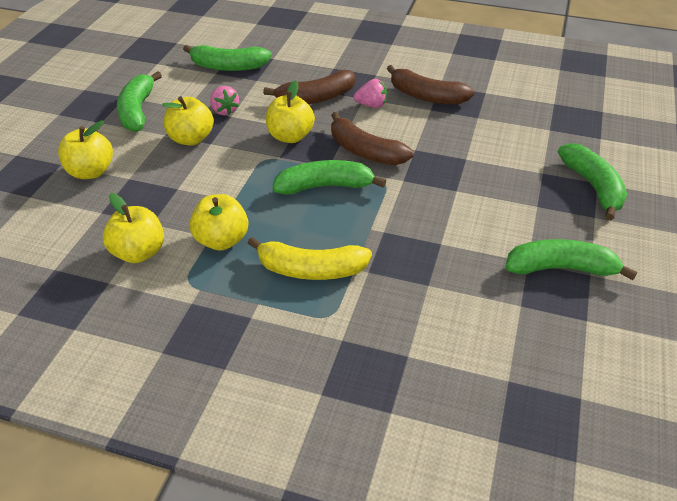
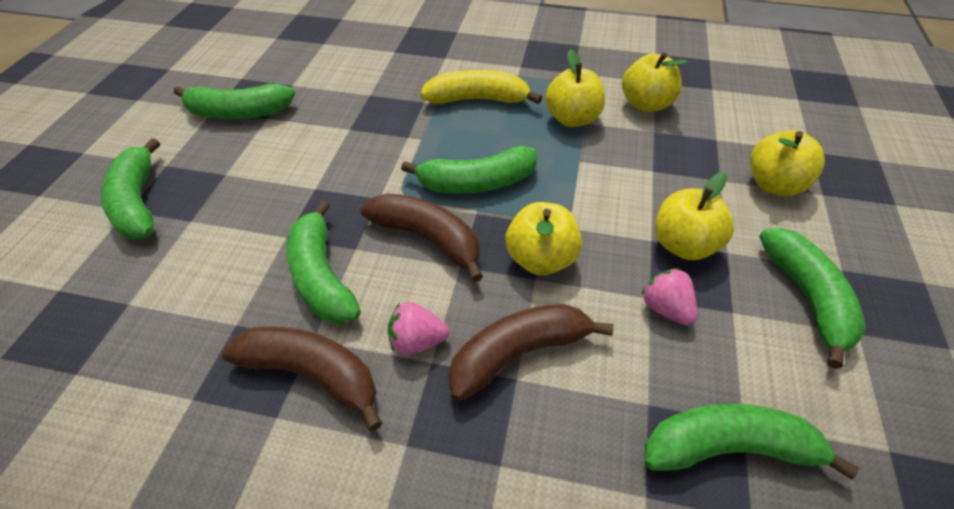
camera: 175 degrees right, 5 degrees up
none -> green banana [287,201,361,324]

